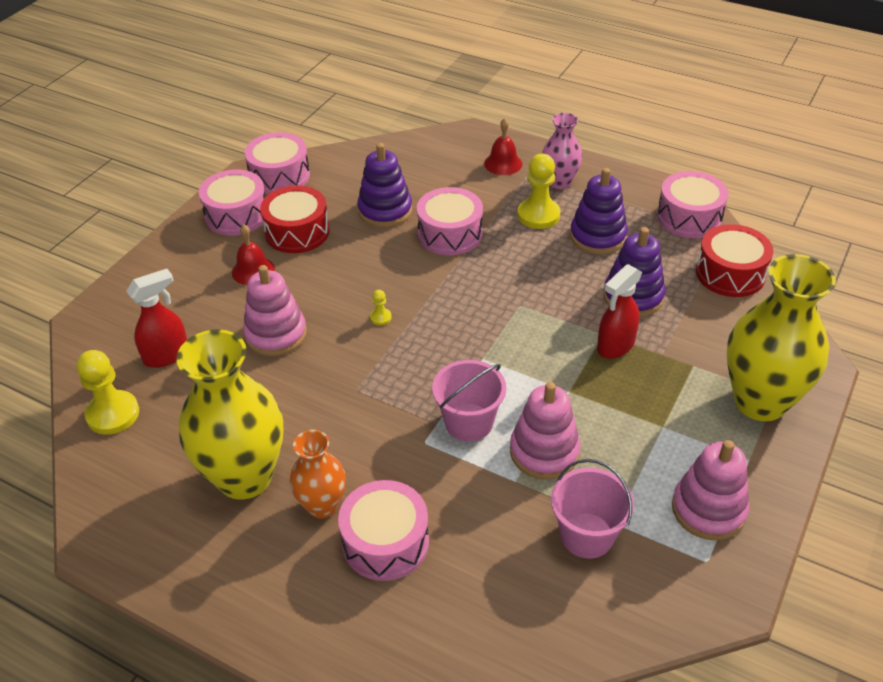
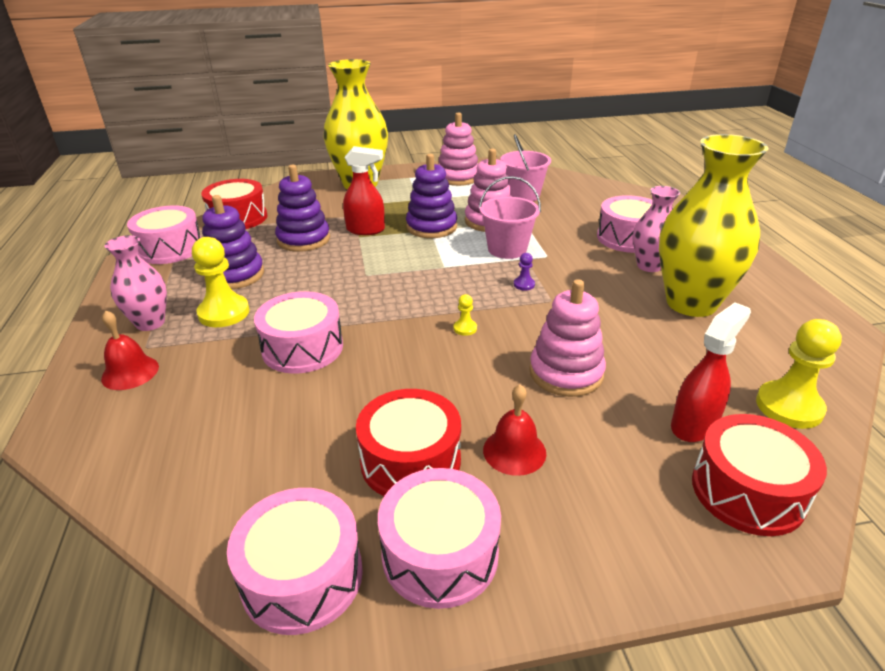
camera: 130 degrees left, 10 degrees down
red spray bottle [126,269,187,368] -> red spray bottle turned 120 degrees clockwise [671,302,751,442]
orange vase [290,430,346,518] -> pink vase [633,186,680,272]
purple stacking toy [357,143,412,228] -> purple stacking toy moved to [406,154,457,238]
none -> purple pawn [514,253,535,291]
none -> red drum [692,414,827,536]

